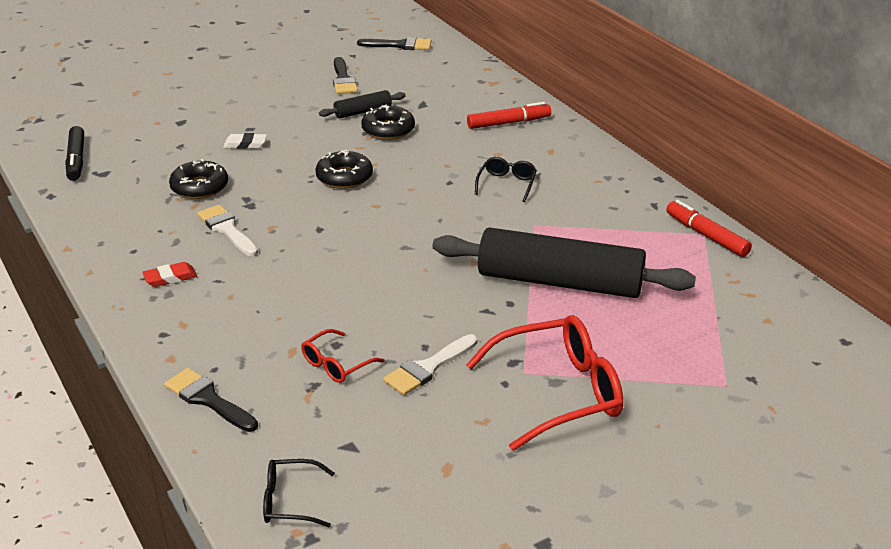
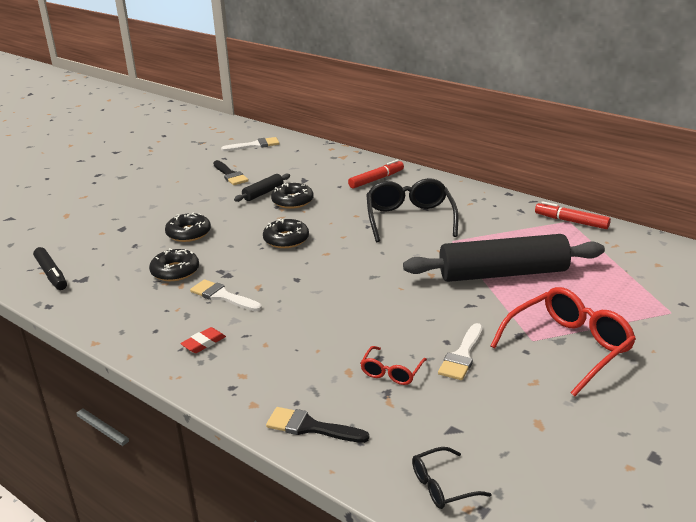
camera: 20 degrees left, 5 degrees down
white eraser [223,133,267,149] -> black donut [165,212,211,242]
black brush [357,37,431,50] -> white brush [221,137,279,151]
black glasses [475,157,537,202] -> black glasses [366,178,458,242], size x1.99

